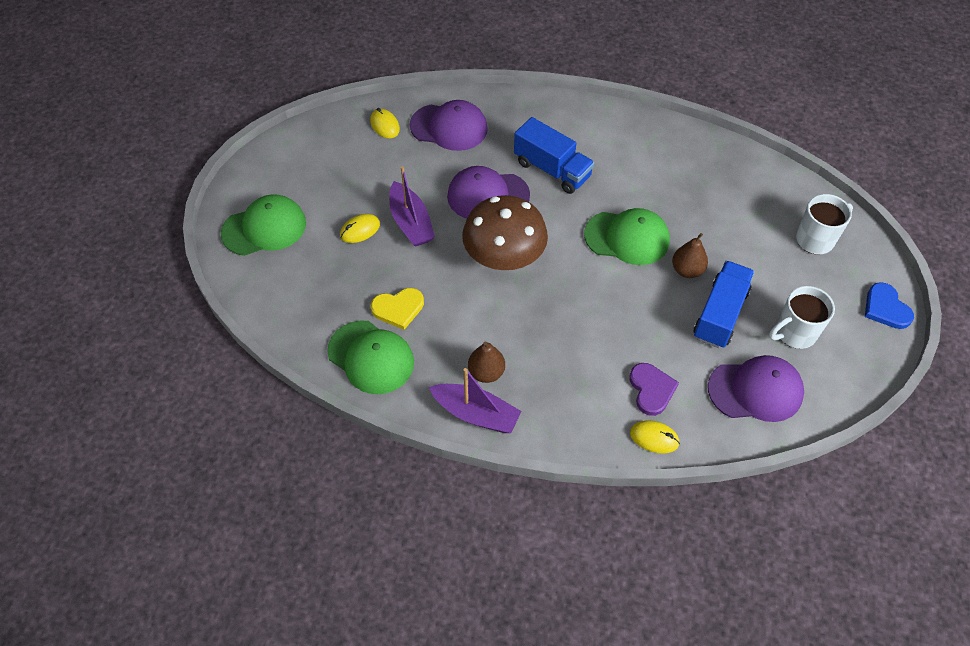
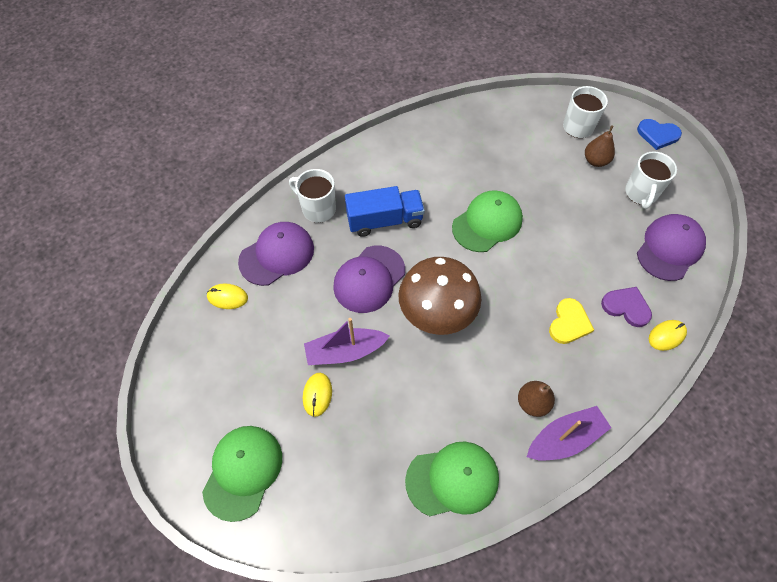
camera: 50 degrees left, 5 degrees up
yellow heart [371,288,424,330] -> yellow heart moved to [549,298,594,344]
purple boat [389,166,435,247] -> purple boat turned 150 degrees clockwise [304,318,390,365]
brown pear [672,233,708,278] -> brown pear moved to [585,125,615,167]
blue truck [693,261,755,348] -> none
none -> white mug [289,169,336,223]

